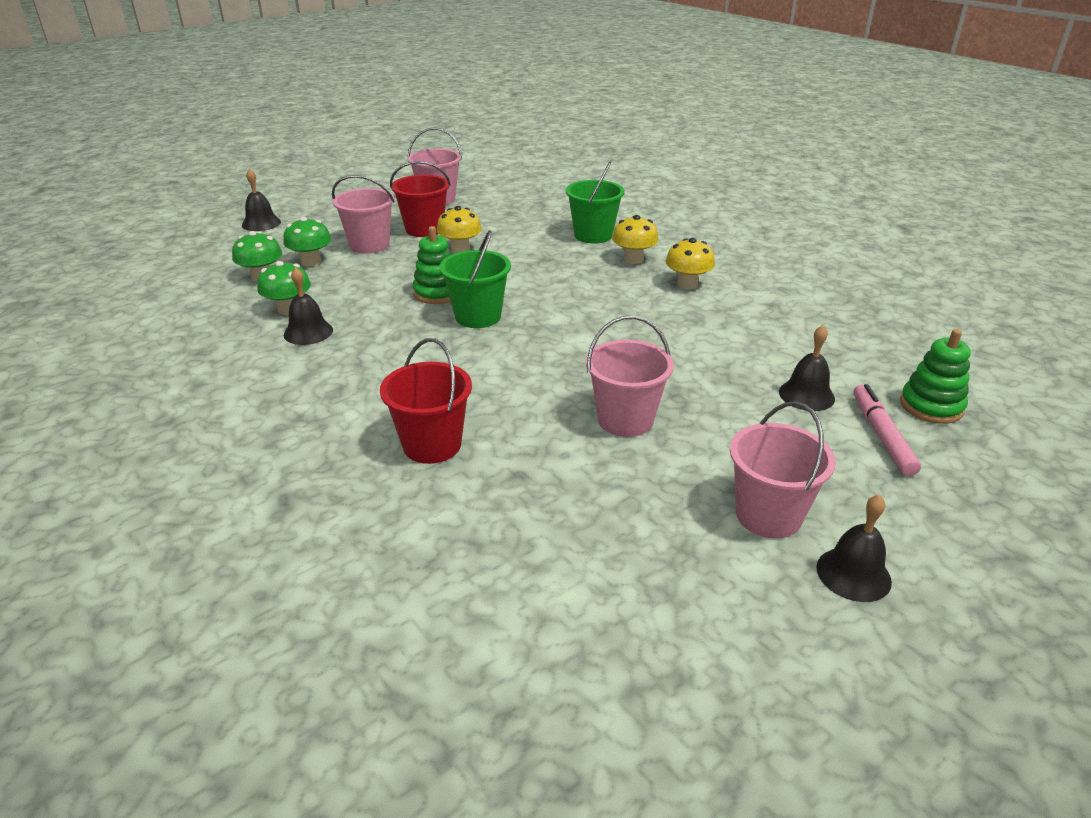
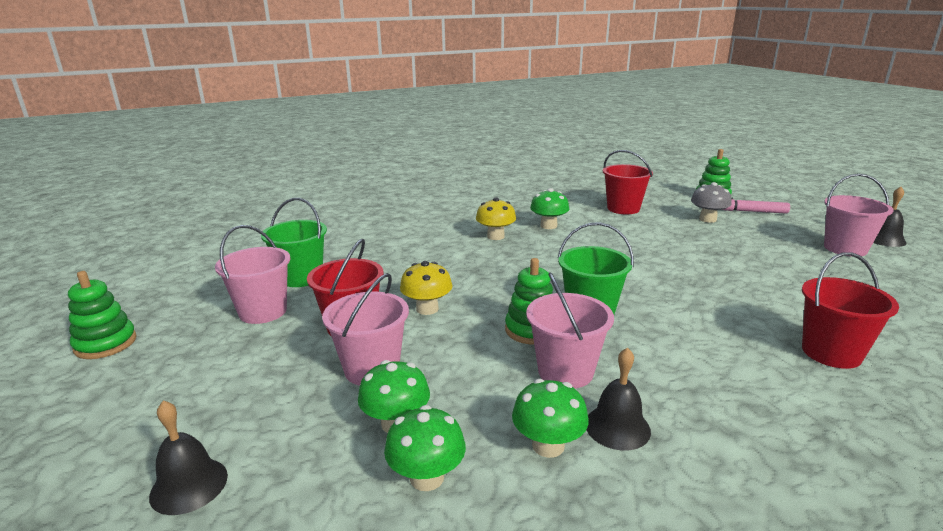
camera: 75 degrees left, 10 degrees down
green bucket [566,162,625,244] -> green bucket moved to [261,198,327,287]
pink bucket [586,316,674,437] -> pink bucket moved to [526,272,614,389]
yellow mushroom [665,238,715,289] -> green mushroom [530,188,569,229]
black bell [779,325,835,411] -> grey mushroom [691,182,732,223]
none -> green stacking toy [68,271,137,359]
none -> red bucket [603,150,653,214]

